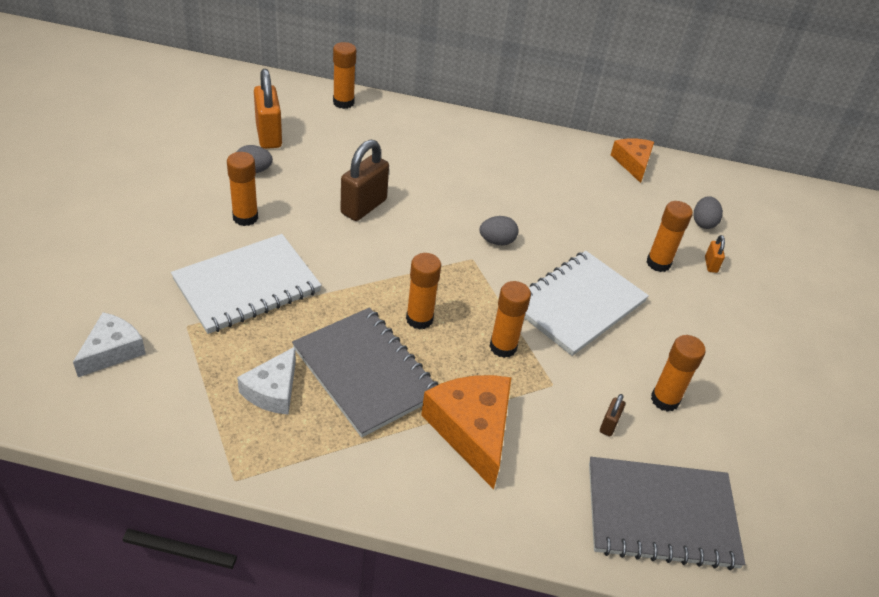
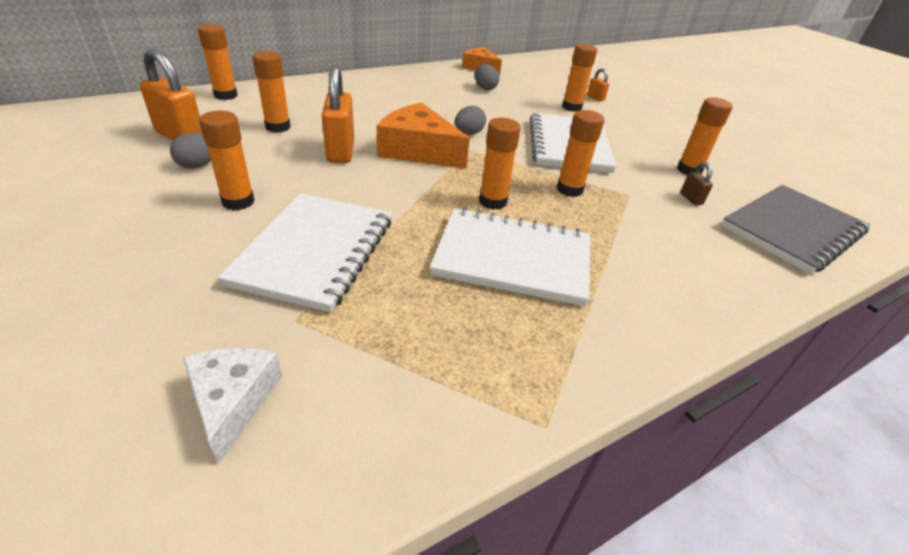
camera: 40 degrees left, 5 degrees down
white cheese [237,347,296,415] -> none
grey notebook [292,307,439,438] -> white notebook [430,208,590,306]
brown padlock [340,140,389,221] -> orange padlock [322,65,354,163]
orange cheese [421,375,511,489] -> orange cheese moved to [376,103,470,169]
grey egg [694,196,723,229] -> grey egg moved to [475,64,499,90]
none -> orange glue stick [252,51,291,133]

